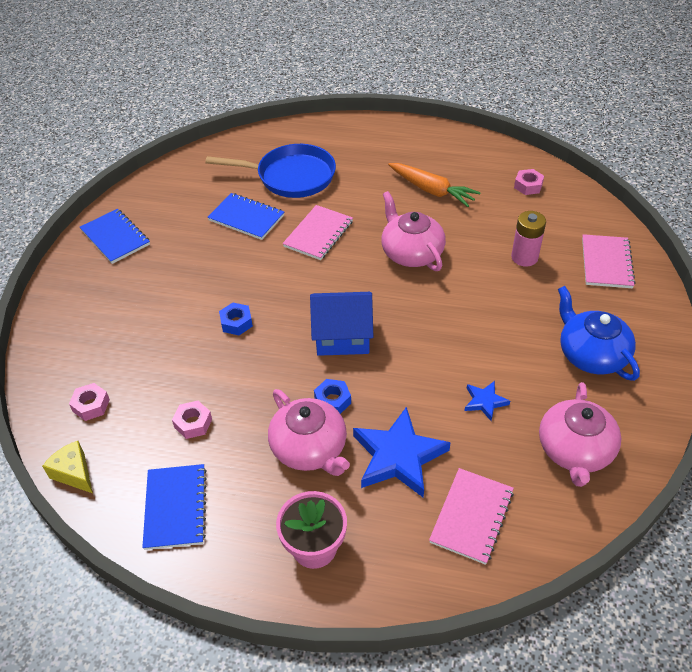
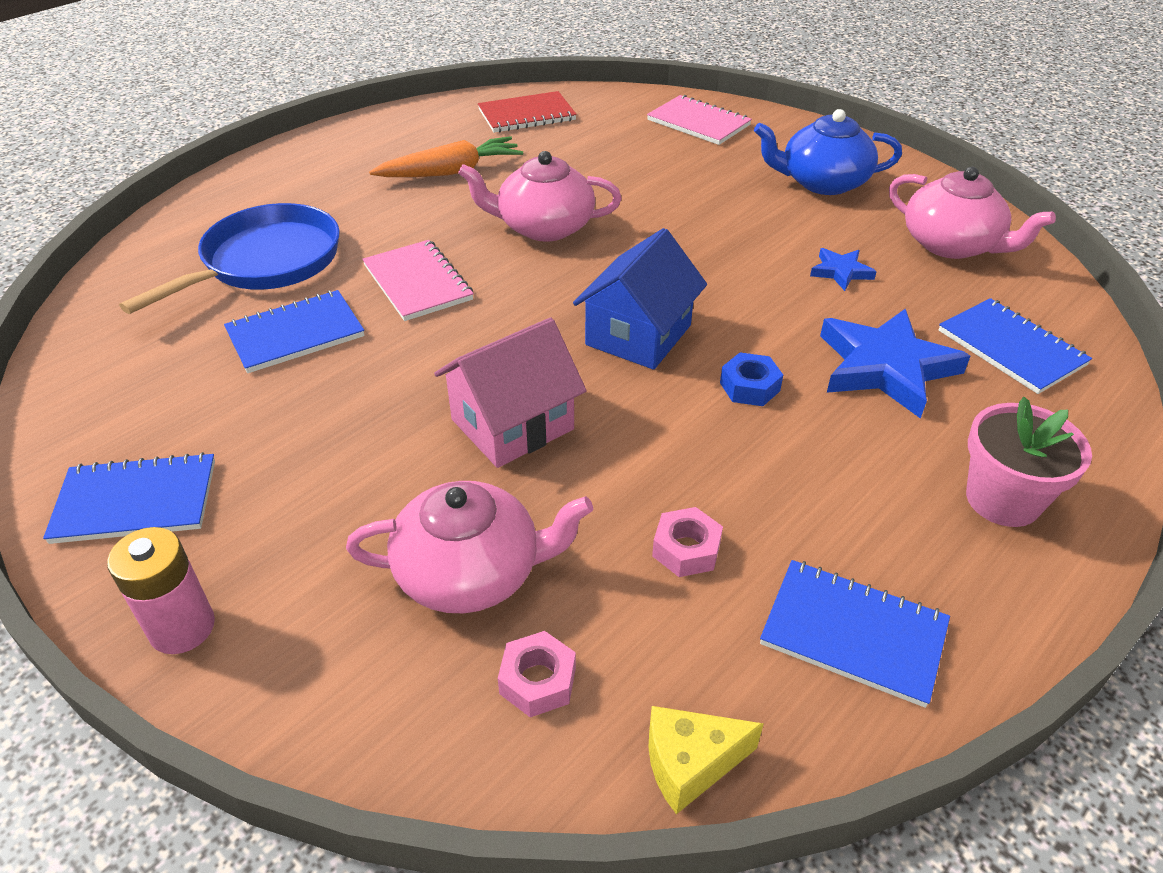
camera: 60 degrees left, 5 degrees down
blue nut [219,302,253,335] -> pink house [434,318,587,468]
pink teapot [268,389,350,476] -> pink teapot moved to [346,481,593,613]
pink notebook [429,468,514,565] -> blue notebook [939,298,1092,394]
pink battery [511,211,546,266] -> pink battery moved to [107,527,215,654]
pink nut [514,169,544,195] -> red notebook [478,91,577,133]

